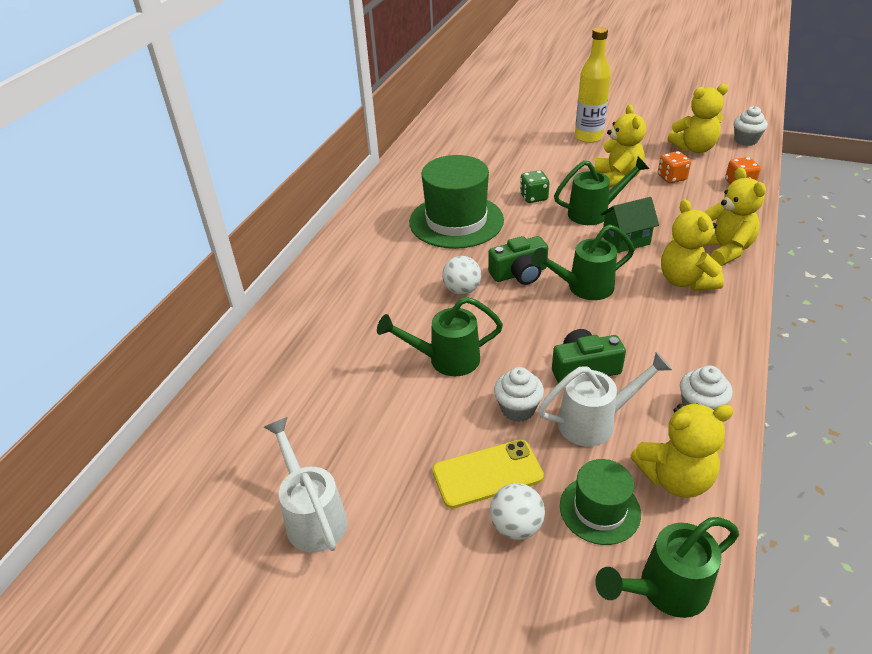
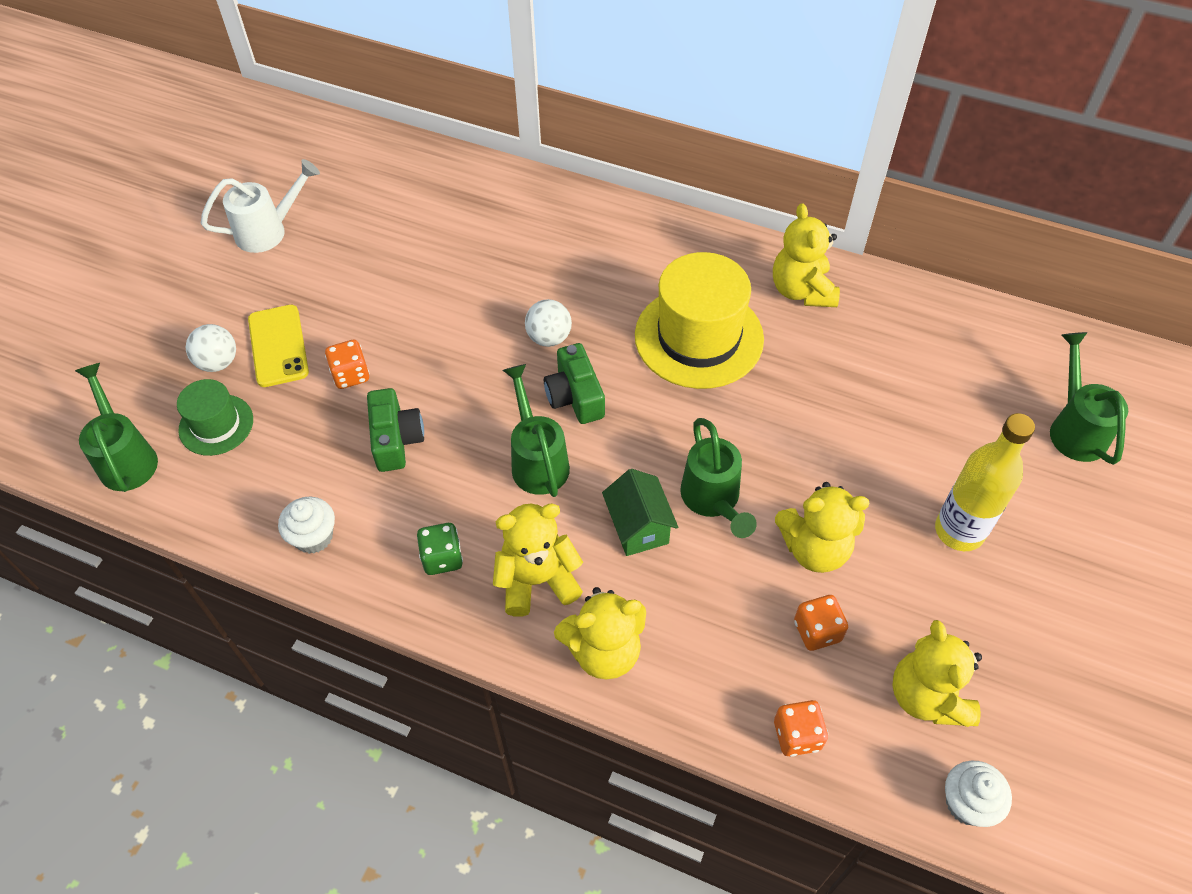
camera: 90 degrees right, 15 degrees up
green watering can [377,297,503,376] -> green watering can moved to [1050,332,1128,465]
green hat [409,155,504,249] -> yellow hat [635,252,764,389]
white cupcake [494,367,544,422] -> orange dice [325,340,370,389]
green dice [520,170,549,203] -> green dice moved to [417,523,463,575]
white watering can [538,352,672,446] -> none
yellow teddy bear [630,403,734,498] -> yellow teddy bear moved to [773,203,840,307]

